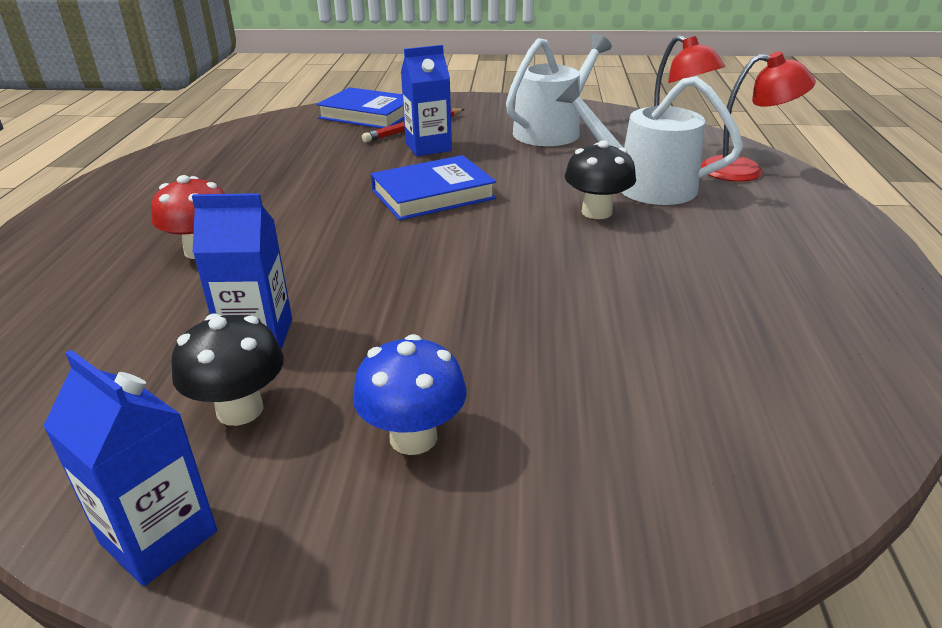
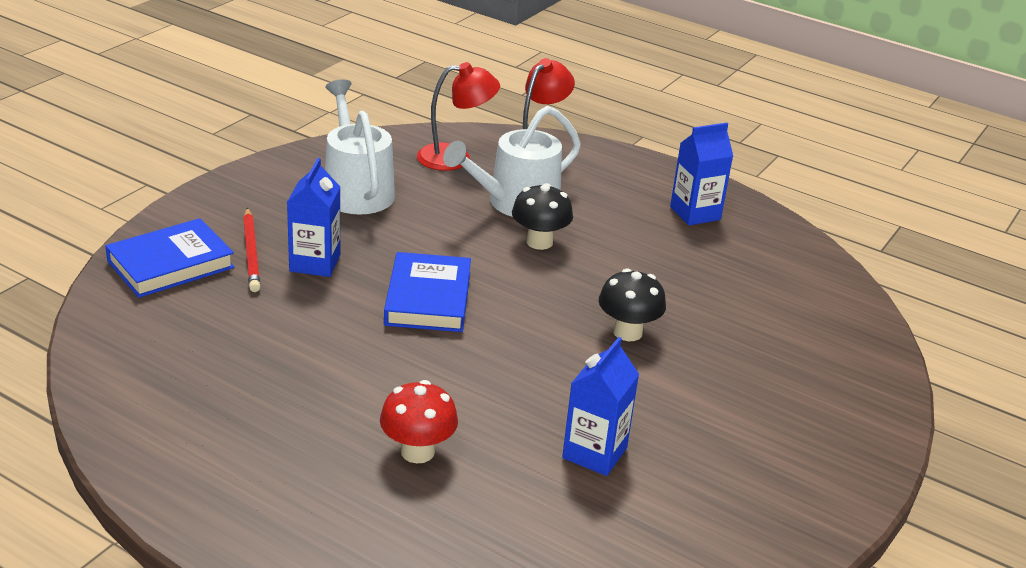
camera: 65 degrees left, 0 degrees up
blue carton [43,350,217,586] -> blue carton moved to [670,123,733,225]
black mushroom [171,313,284,426] -> black mushroom moved to [599,269,666,341]
blue mushroom [353,334,467,455] -> none

